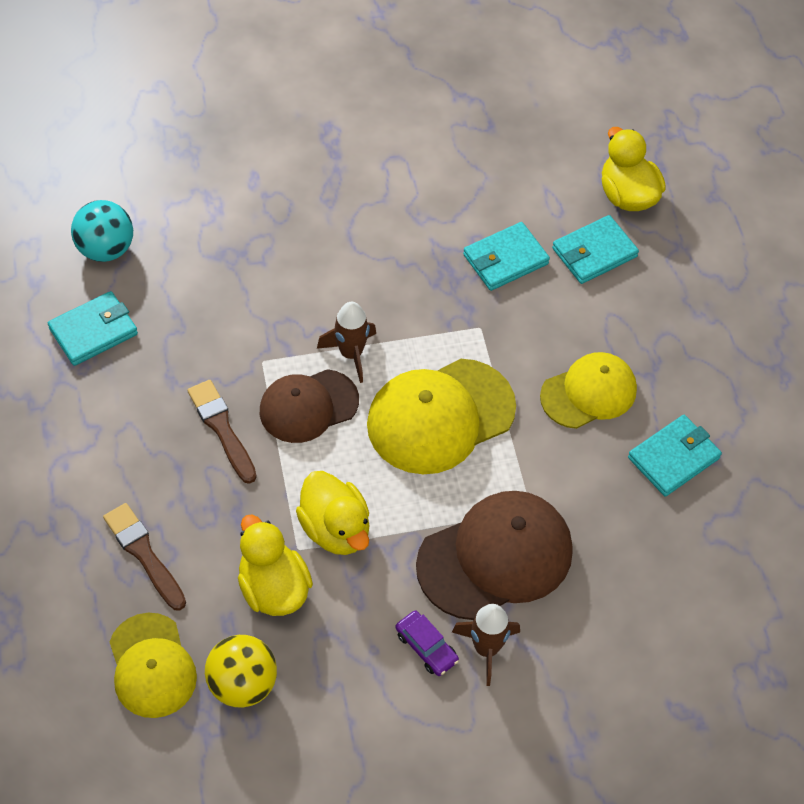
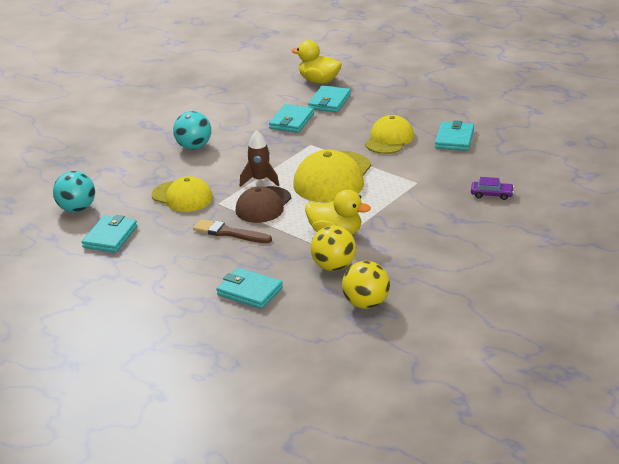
camera: 35 degrees left, 25 degrees down
brown brush [103,503,186,611] -> turquoise wallet [216,268,283,309]
yellow cap [110,613,197,718] -> yellow cap moved to [152,176,213,212]
yellow duck [238,515,313,616] -> yellow ball [311,226,356,271]
purple car [395,610,459,676] -> purple car moved to [471,177,514,200]
brown cap [416,491,573,620] -> none
brown rocket [452,604,520,686] -> none
none -> turquoise ball [173,111,211,149]

